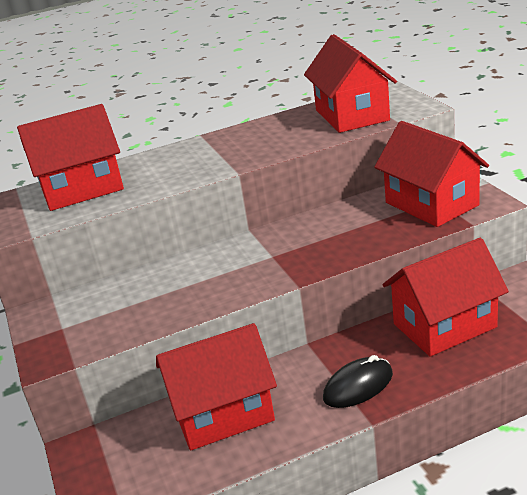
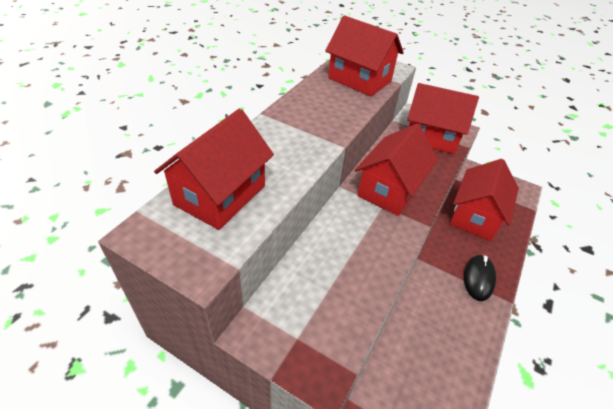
camera: 45 degrees left, 15 degrees up
red house [156,323,277,451] -> red house moved to [355,124,438,216]

